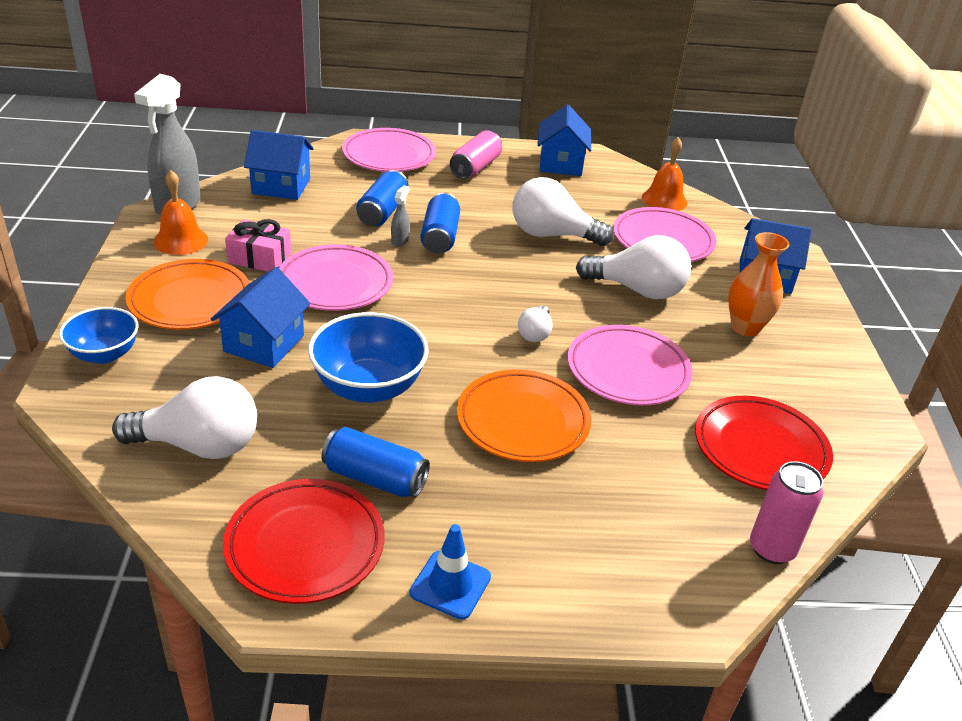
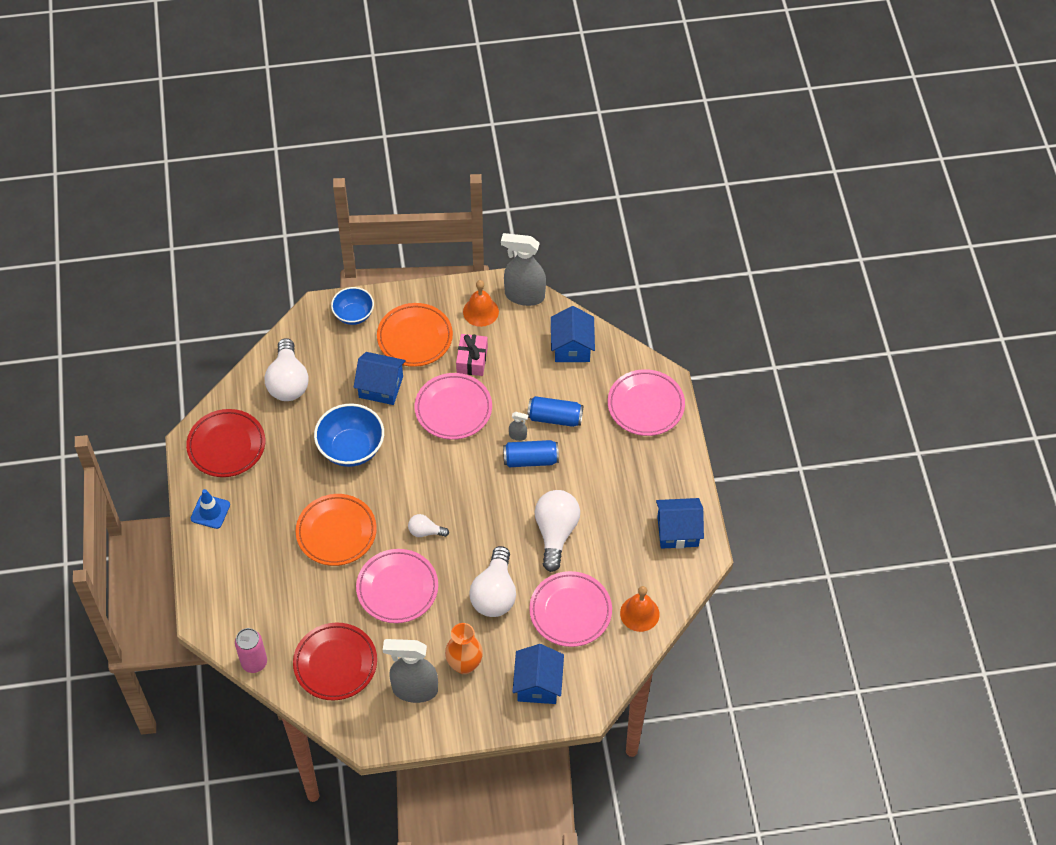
camera: 85 degrees right, 20 degrees up
blue can [321,427,430,498] -> none
pink can [450,130,502,179] -> none
none -> grey spray bottle [383,639,438,703]

